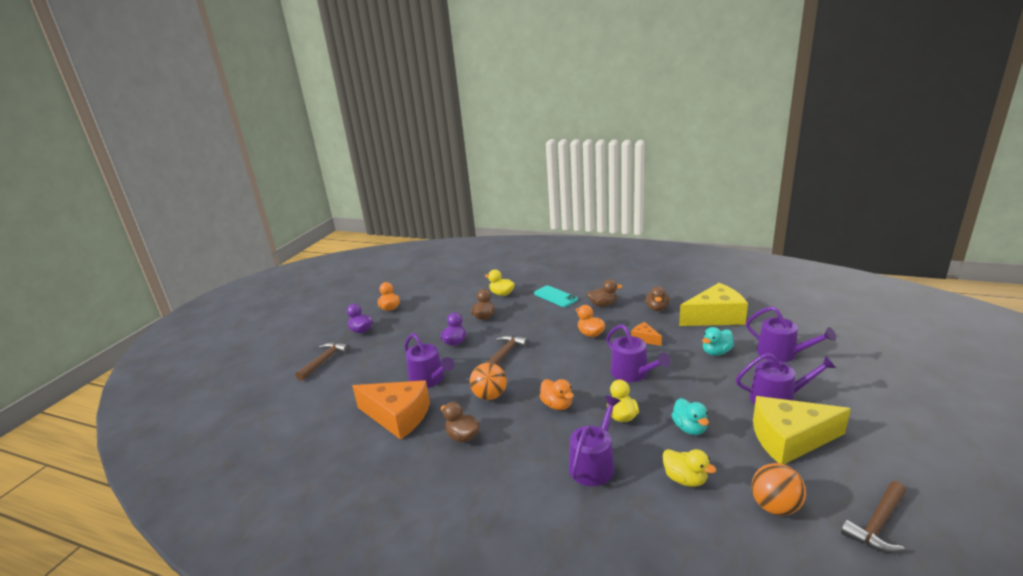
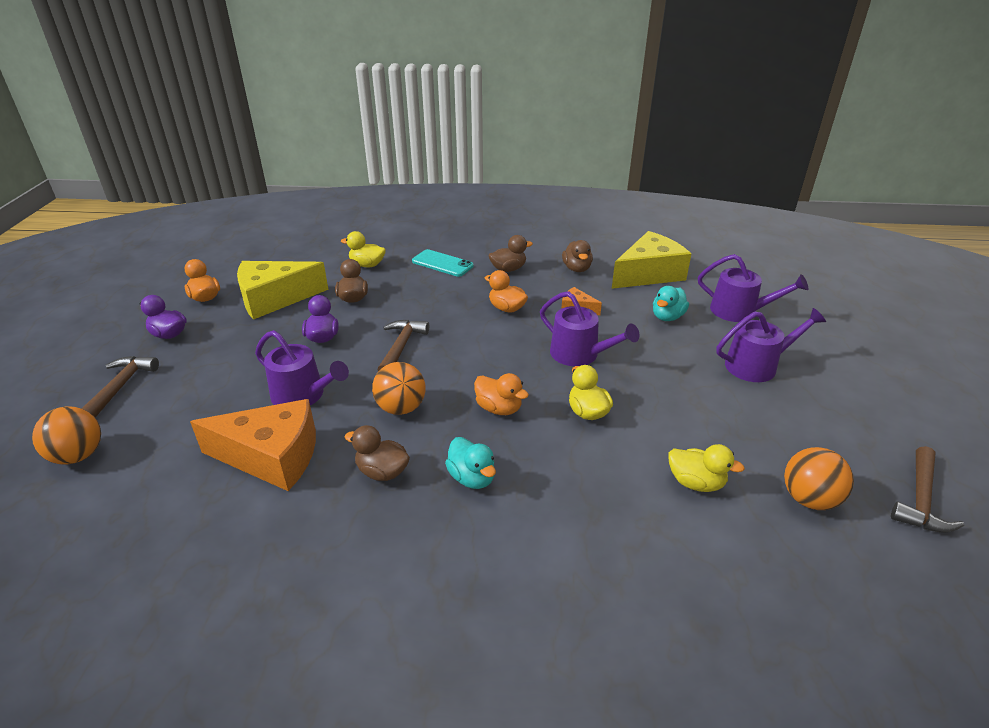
camera: 20 degrees left, 10 degrees up
purple watering can [569,396,621,486] -> none
turquoise duck [671,398,709,435] -> turquoise duck moved to [445,437,496,489]
yellow cheese [753,396,851,464] -> yellow cheese moved to [237,261,329,320]
none -> orange ball [32,406,101,465]

